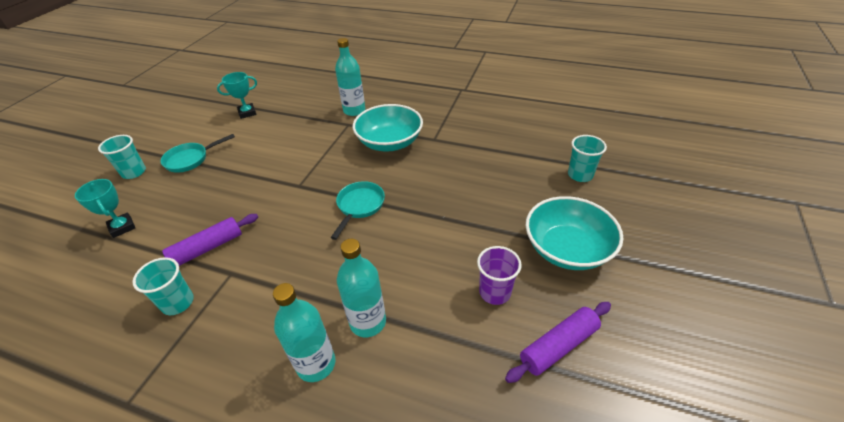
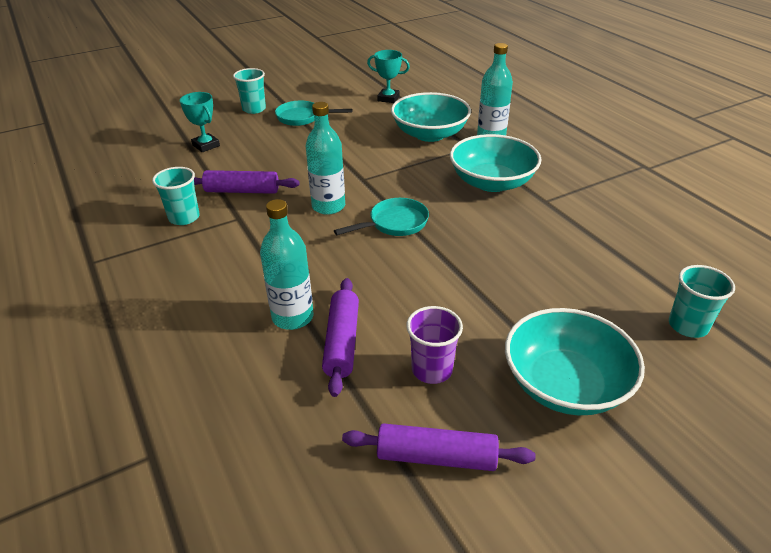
camera: 40 degrees right, 5 degrees down
turquoise trophy [75,179,135,238] -> turquoise trophy turned 45 degrees counterclockwise [180,92,220,152]
turquoise bottle [273,283,335,382] -> turquoise bottle moved to [306,102,345,215]
none -> purple rolling pin [322,278,359,397]
none -> turquoise bowl [391,92,471,142]

